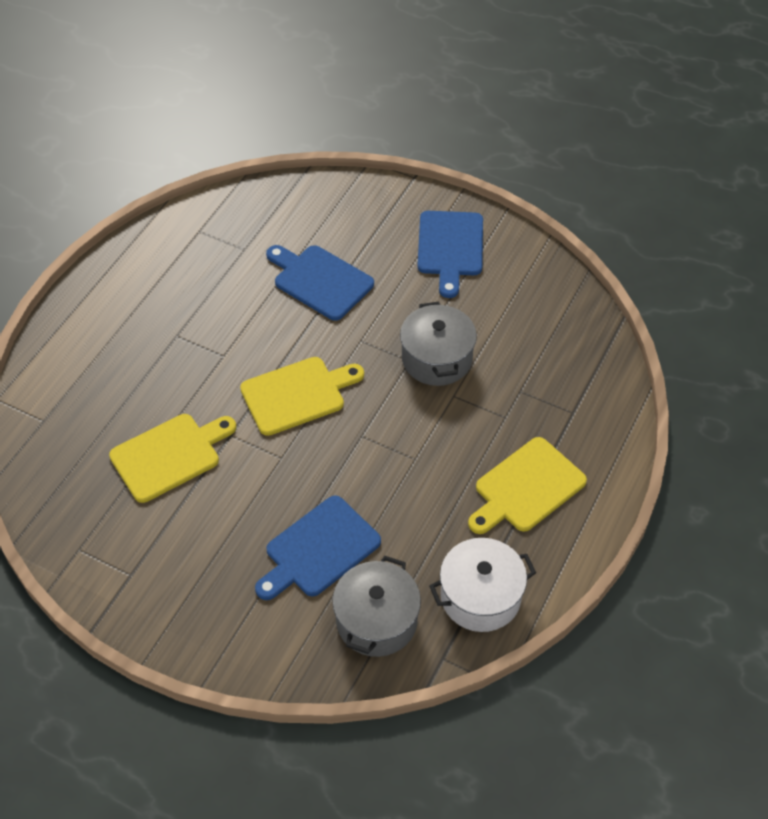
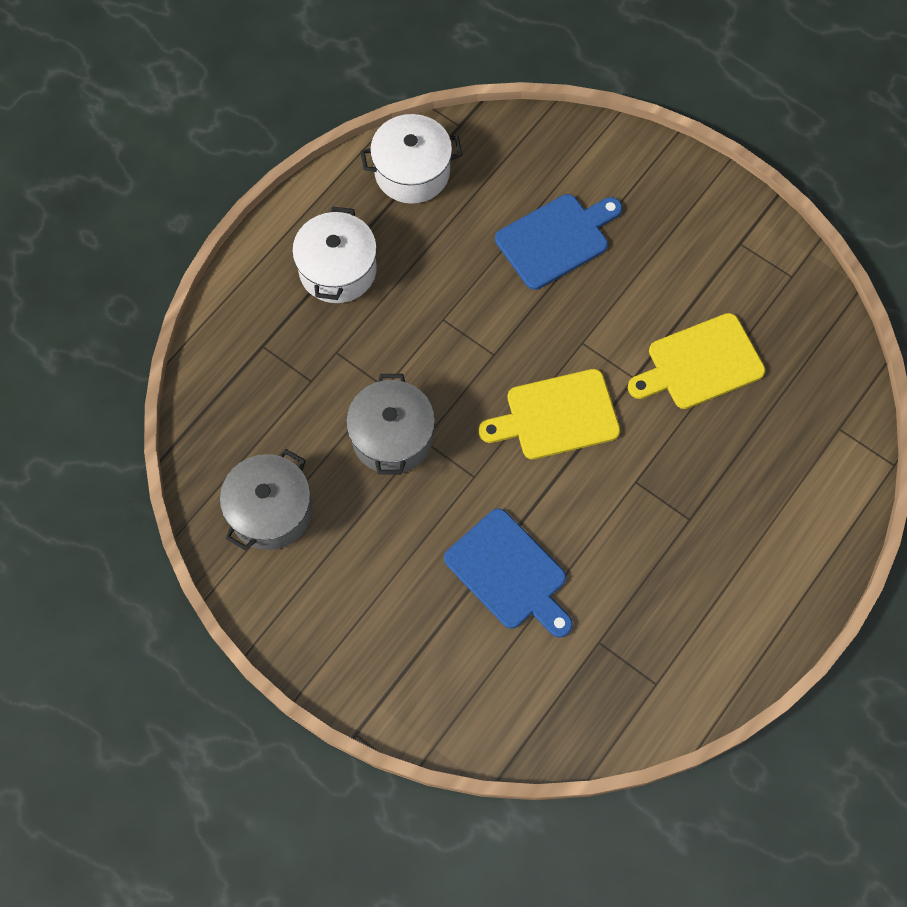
camera: 170 degrees left, 15 degrees up
grey pot [332,556,421,657] -> grey pot moved to [220,449,312,551]
blue cutting board [417,211,483,298] -> none
yellow cutting board [468,437,587,534] -> white pot [292,207,377,303]

